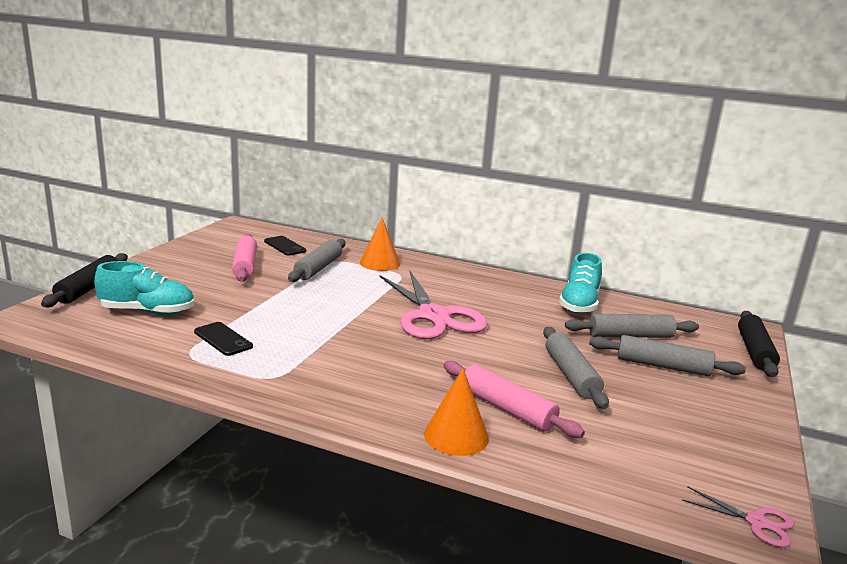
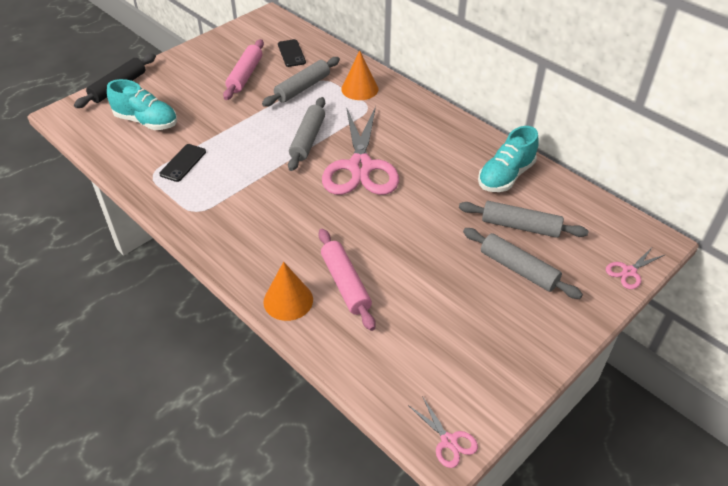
camera: 25 degrees right, 25 degrees up
black phone [194,322,253,356] -> black phone turned 45 degrees clockwise [159,144,206,182]
grey rolling pin [543,327,609,409] -> grey rolling pin moved to [288,97,325,171]
black rolling pin [738,311,780,377] -> pink scissors [606,247,664,289]

